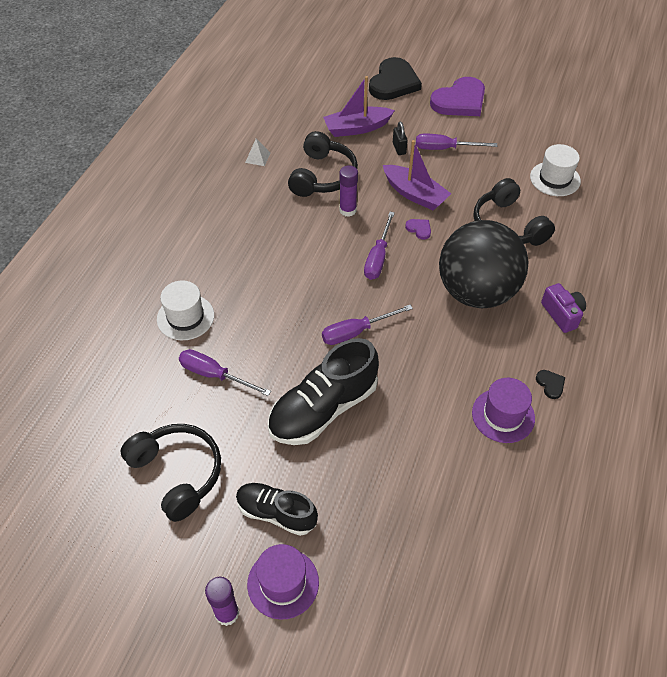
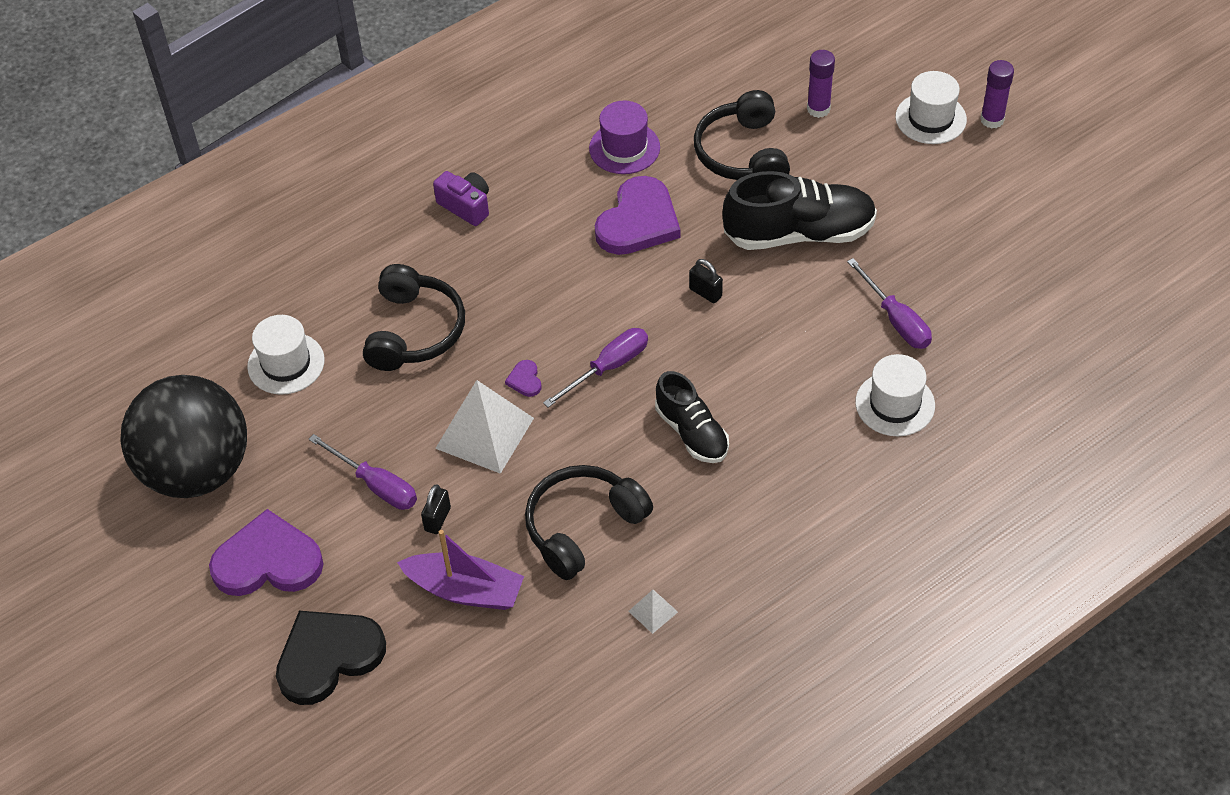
camera: 145 degrees left, 0 degrees up
black headphones [120,424,221,522] -> black headphones moved to [694,90,790,180]
black shoe [236,483,318,536] -> black shoe moved to [655,371,729,463]
purple hat [247,544,319,620] -> white hat [895,71,967,144]
purple screwdriver [322,305,413,345] -> black padlock [689,259,723,303]
purple glue stick [339,165,358,217] -> purple glue stick moved to [807,50,835,118]
purple boat [383,140,451,211] -> white pyramid [435,380,534,474]
black ball [439,220,528,308] -> black ball moved to [121,375,247,498]
black heart [536,370,565,399] -> none
purple camera [541,283,586,333] -> purple camera turned 120 degrees clockwise [433,171,489,226]
none -> purple heart [595,176,680,255]

